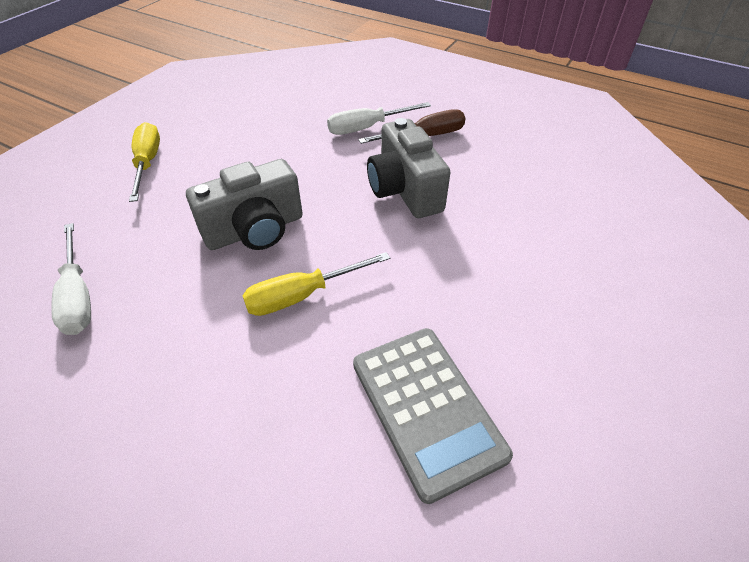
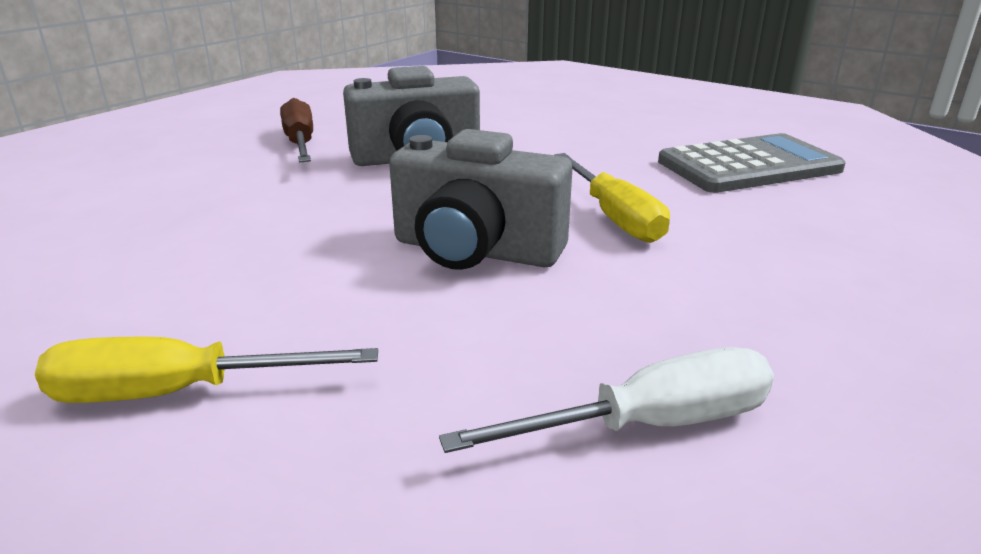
camera: 85 degrees left, 20 degrees down
grey camera [186,159,303,250] -> grey camera turned 135 degrees clockwise [389,129,572,270]
white screwdriver [327,102,431,135] -> none

